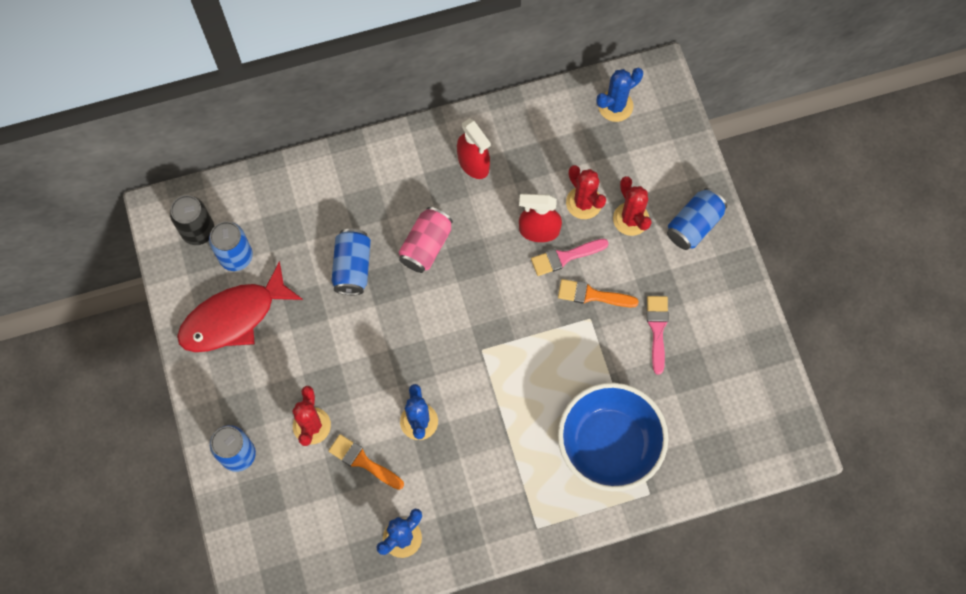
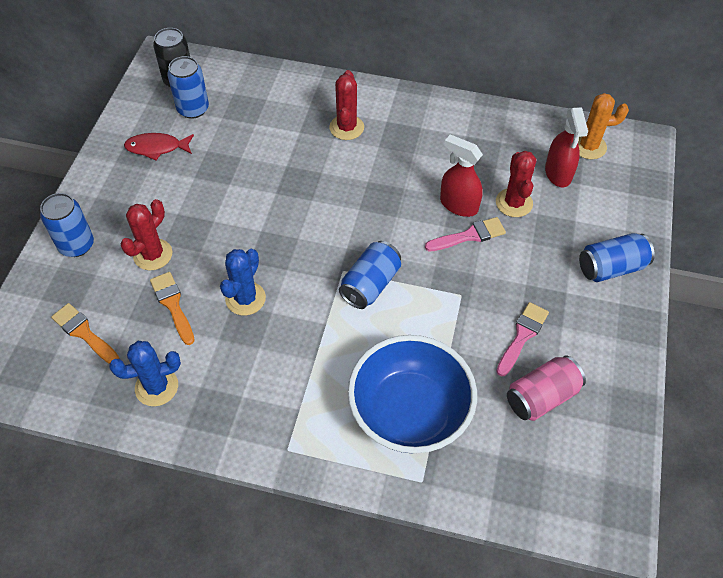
camera: 30 degrees right, 15 degrees down
red fish [177,261,303,352] -> red fish [124,133,194,160], size x0.56
blue can [332,229,371,295] -> blue can moved to [339,241,401,309]
pink can [399,207,453,273] -> pink can moved to [507,355,586,421]
red spray bottle [457,118,491,179] -> red spray bottle moved to [545,107,588,187]
pink brush [531,239,609,276] -> pink brush turned 150 degrees clockwise [425,217,506,252]
orange brush [558,279,639,307] -> orange brush moved to [51,303,120,364]
blue cactus [597,68,643,122] -> orange cactus [578,93,629,159]
red cactus [613,176,652,236] -> red cactus moved to [329,70,364,140]

